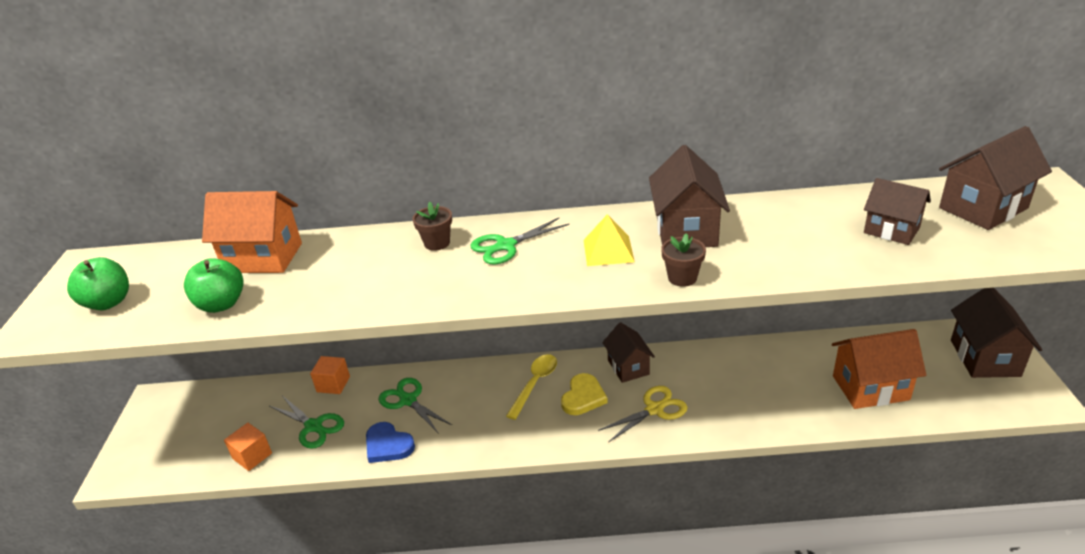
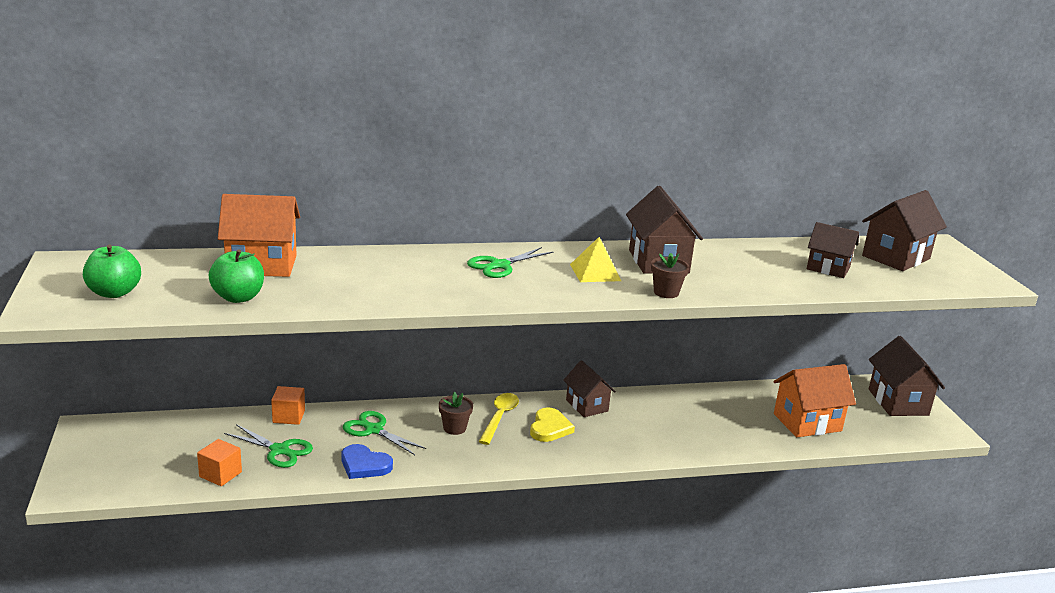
camera: 15 degrees left, 10 degrees down
brown flower pot [413,202,452,251] -> brown flower pot moved to [439,391,473,435]
yellow scissors [598,386,688,443] -> none

